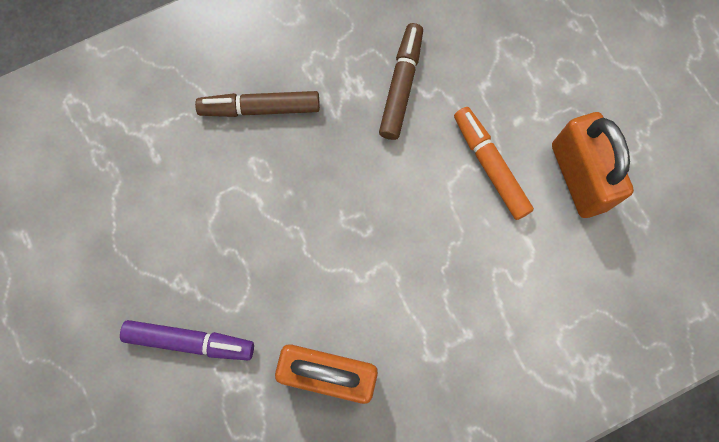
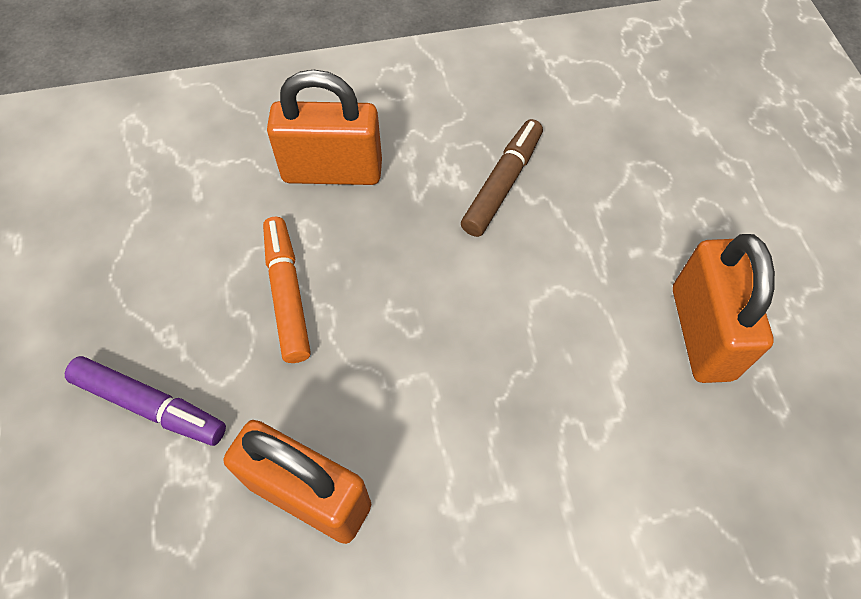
camera: 15 degrees right, 15 degrees down
brown marker [195,91,320,117] -> orange padlock [267,70,382,185]
orange marker [454,107,534,220] -> orange marker moved to [263,217,311,363]

